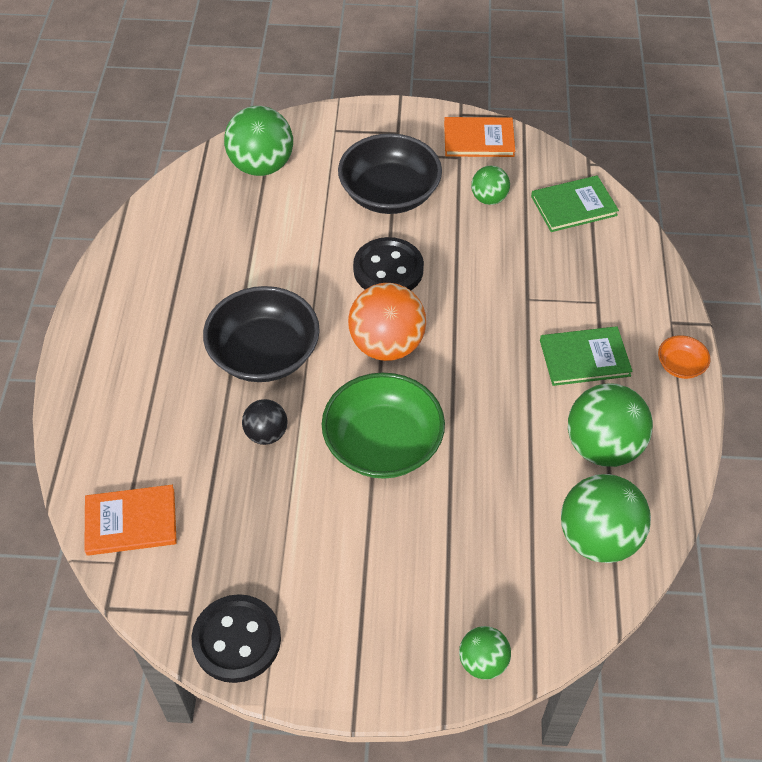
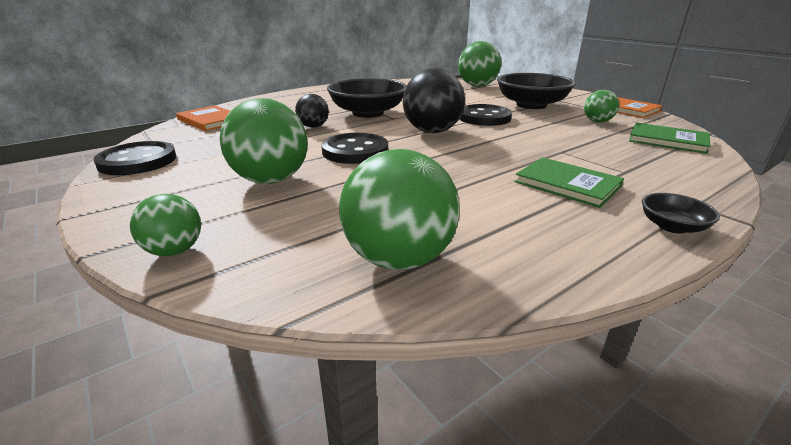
camera: 50 degrees right, 25 degrees down
green bowl [322,372,445,479] -> black button [321,133,388,164]
orange ball [348,283,426,361] -> black ball [403,68,465,133]
green ball [568,383,653,467] -> green ball moved to [220,98,308,184]
orange bowl [658,335,710,379] -> black bowl [642,193,720,234]

